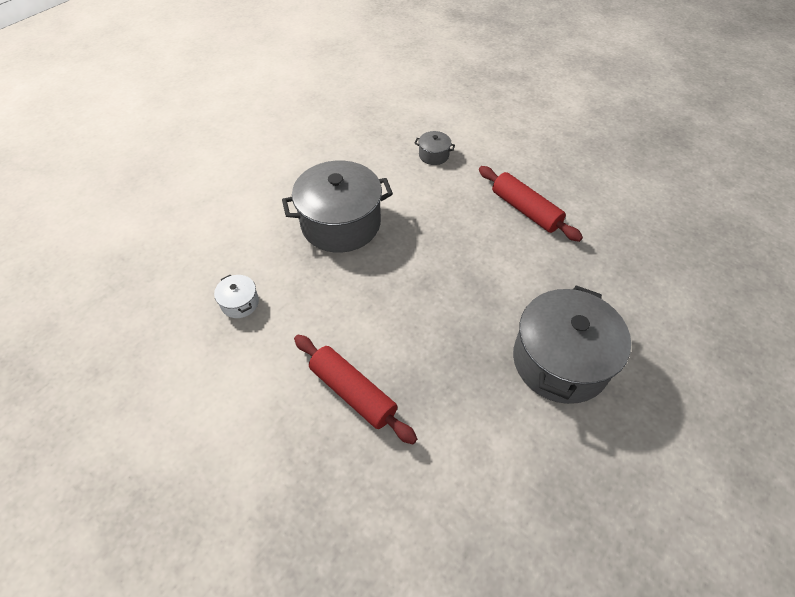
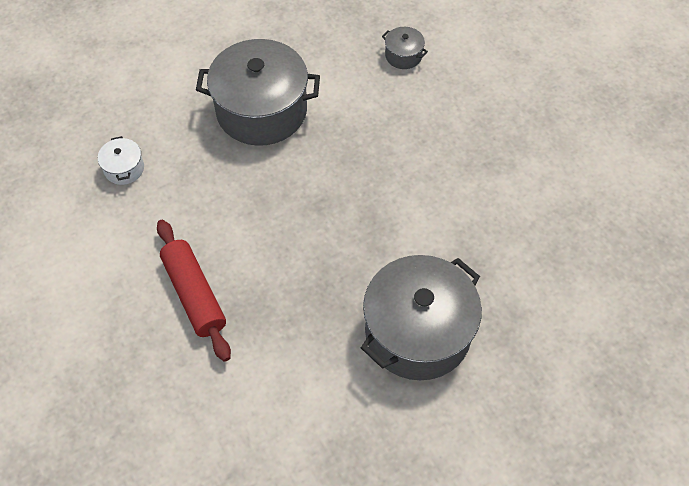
camera: 20 degrees right, 5 degrees up
red rolling pin [479,166,583,242] -> none

